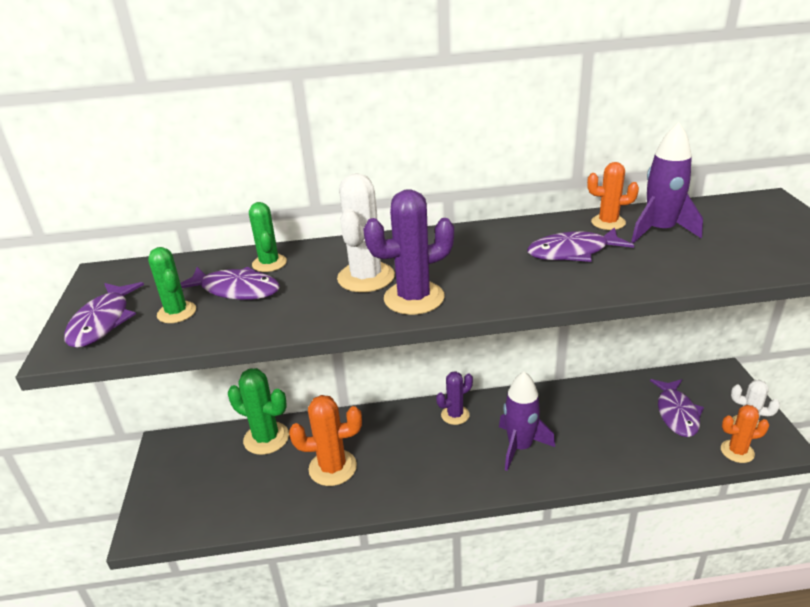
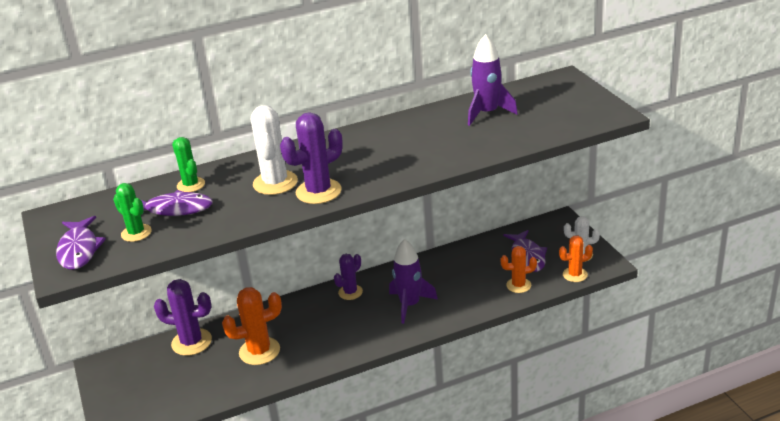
camera: 15 degrees left, 0 degrees up
green cactus [228,368,289,455] -> purple cactus [154,279,212,356]
purple fish [527,227,634,262] -> none
orange cactus [587,162,639,230] -> orange cactus moved to [500,246,537,293]

